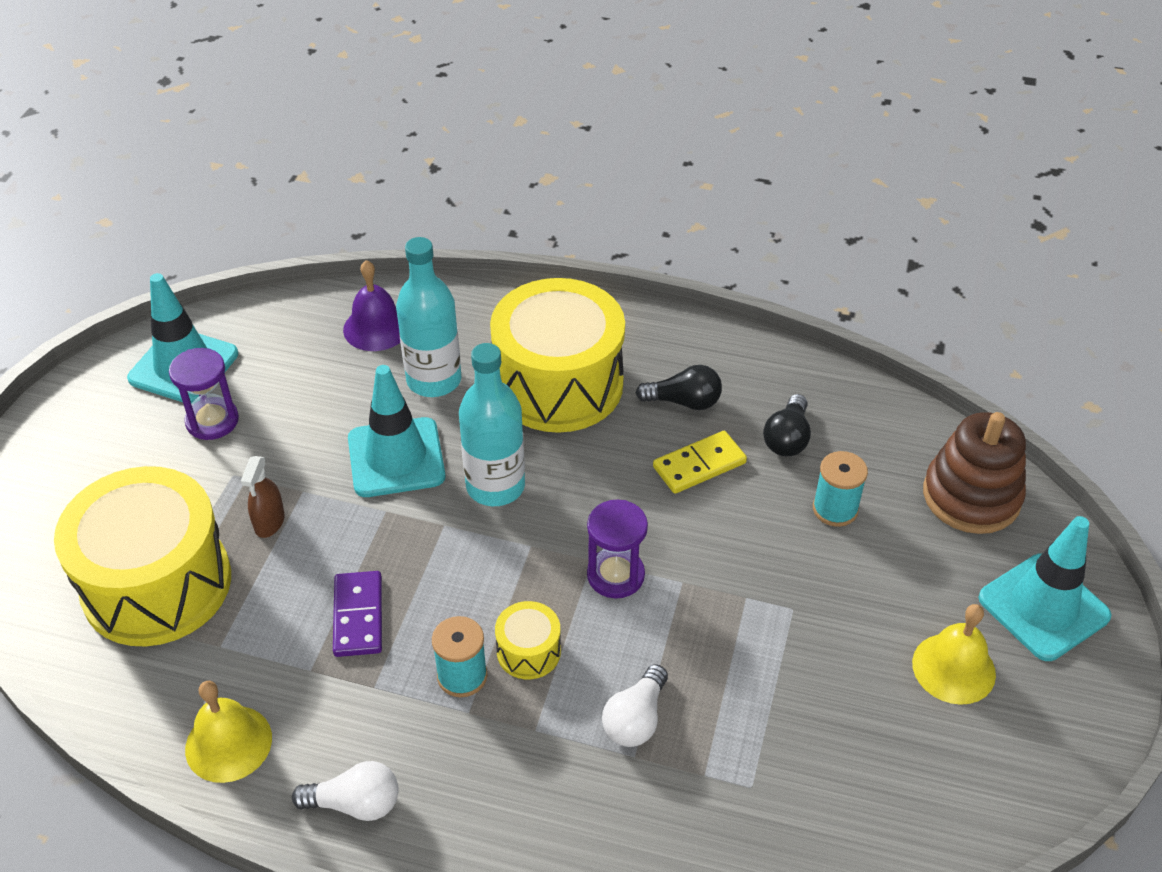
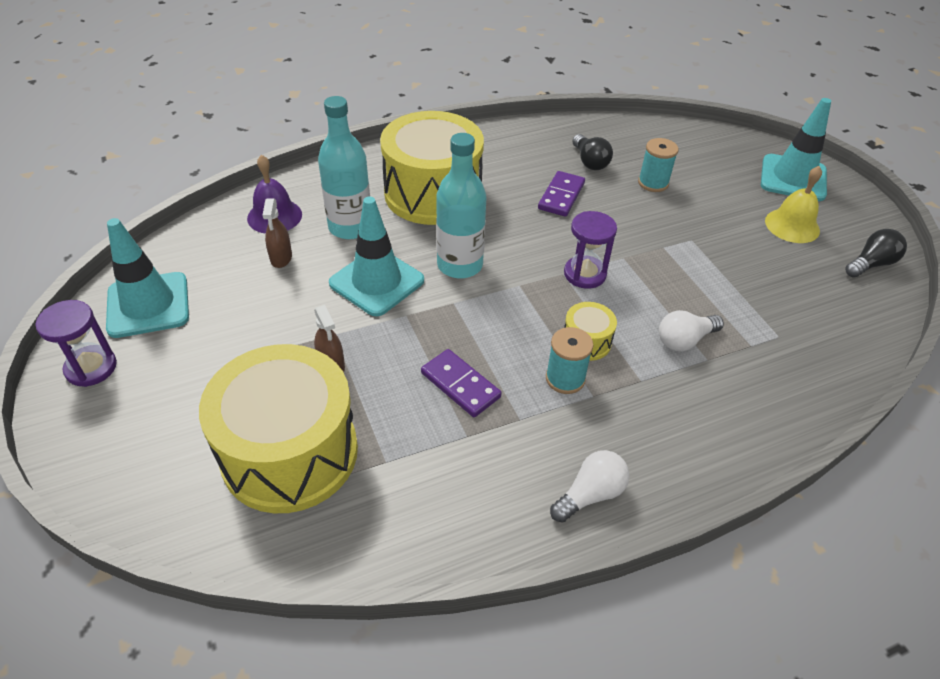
camera: 40 degrees left, 0 degrees up
purple hourglass [169,348,239,440] -> purple hourglass moved to [36,300,117,387]
yellow bell [185,681,272,783] -> none
white light bulb [602,664,668,747] -> white light bulb turned 75 degrees clockwise [659,310,724,351]
black light bulb [636,365,722,410] -> black light bulb moved to [845,229,907,278]
yellow domino [653,431,747,494] -> purple domino [538,171,585,217]
brown stacking toy [923,412,1026,534] -> none
none -> brown spray bottle [262,198,292,268]

